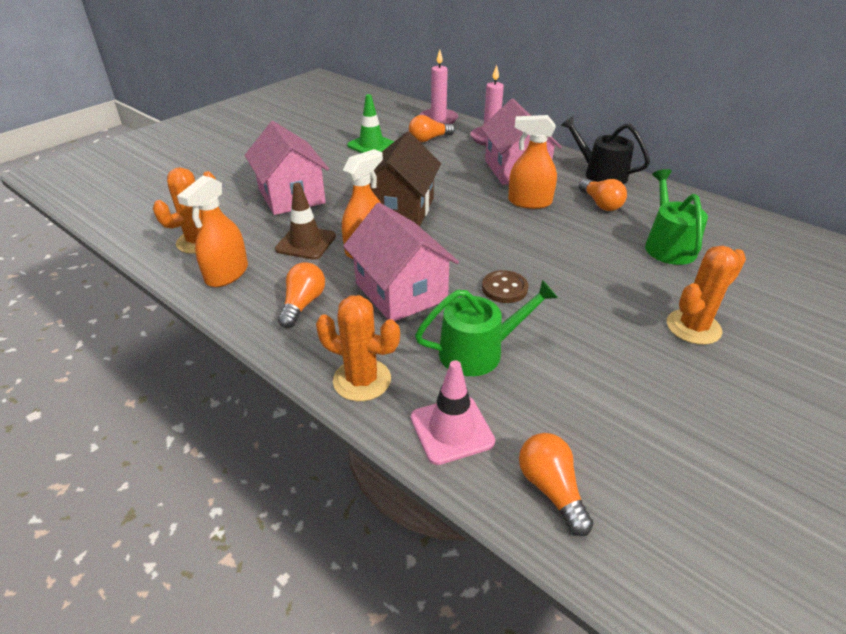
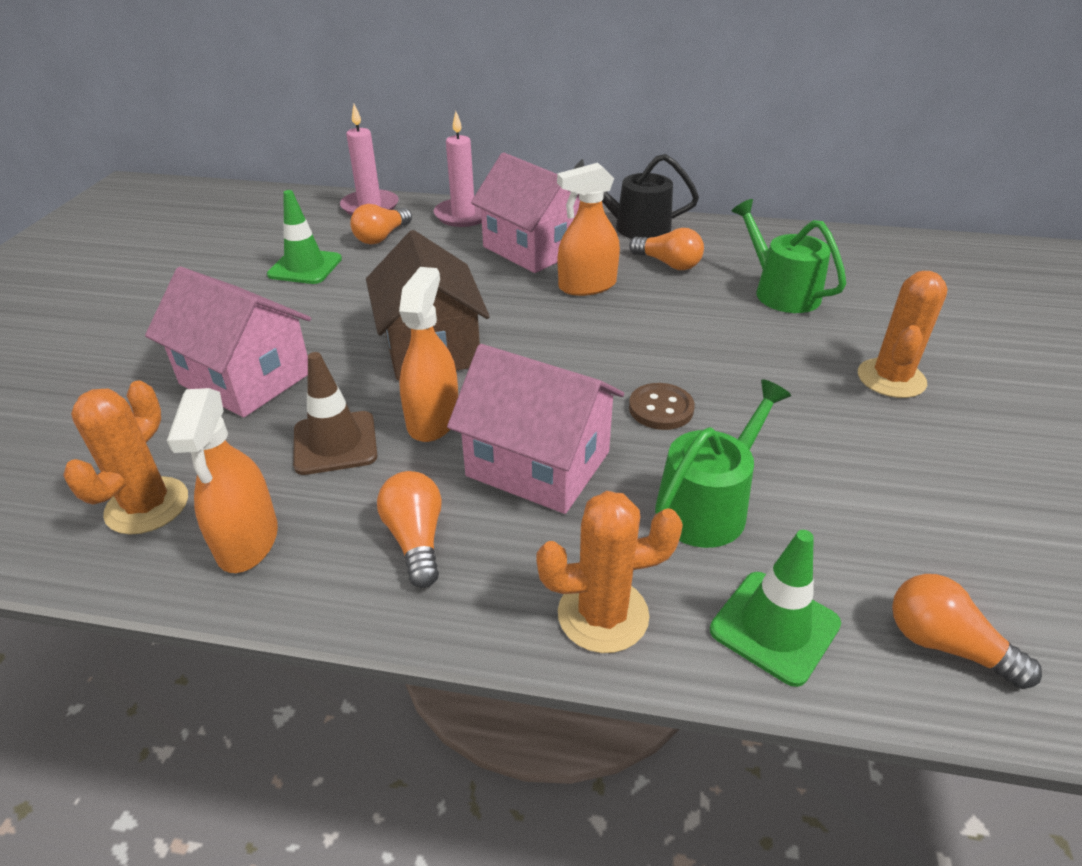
camera: 30 degrees left, 0 degrees up
pink traffic cone [411,360,495,465] -> green traffic cone [710,530,841,687]

